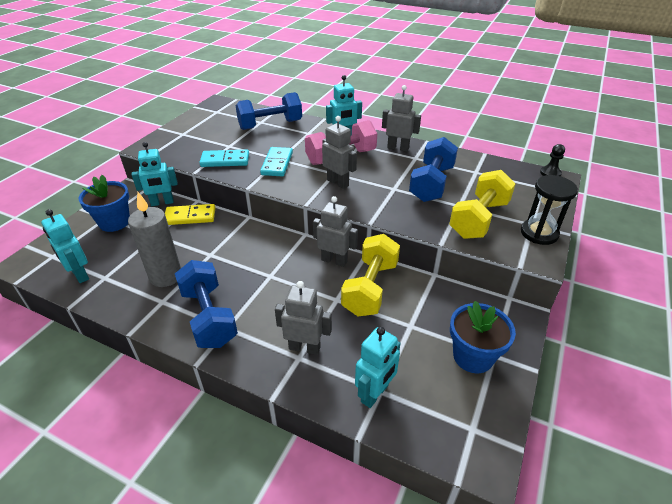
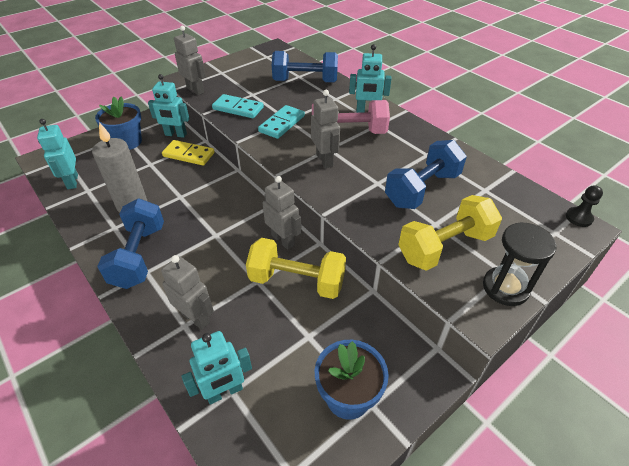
camera: 25 degrees right, 5 degrees up
yellow dumbbell [341,234,400,316] -> yellow dumbbell turned 60 degrees clockwise [246,238,346,299]
grey robot [382,85,421,152] -> grey robot moved to [174,26,206,95]

